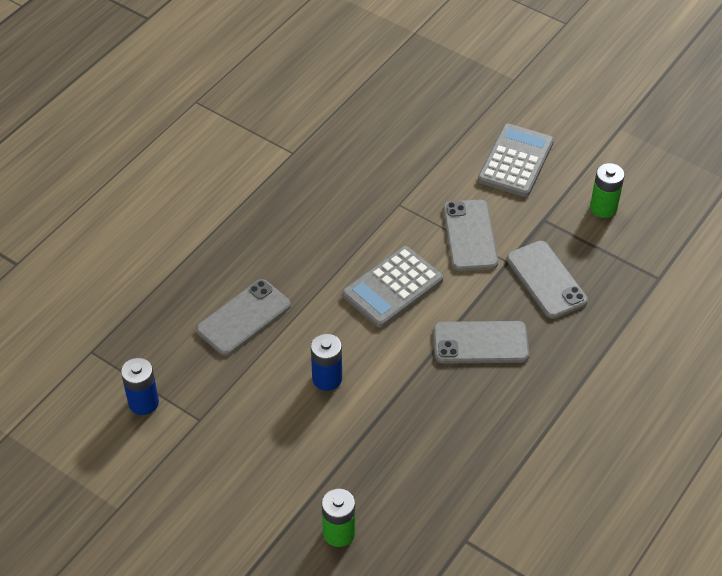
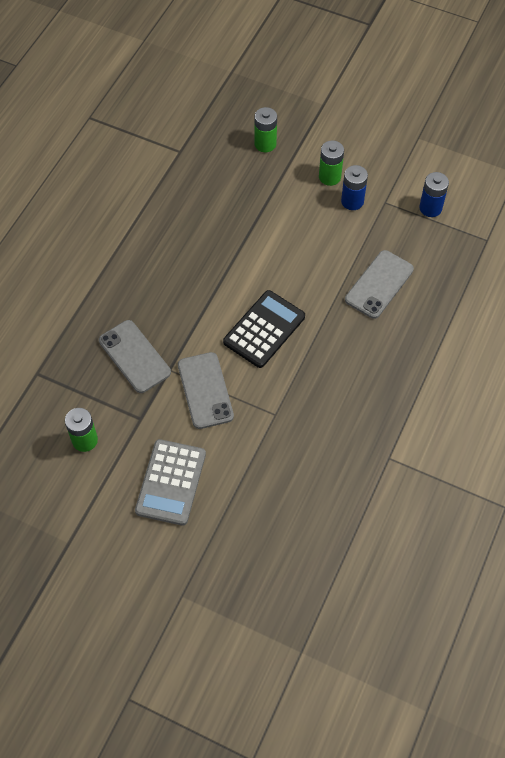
camera: 170 degrees right, 10 degrees up
blue battery [311,334,342,391] -> blue battery moved to [341,165,368,210]
grey calculator [342,246,443,328] -> black calculator [223,290,305,368]
grey phone [433,321,529,364] -> none
none -> green battery [319,140,344,186]

